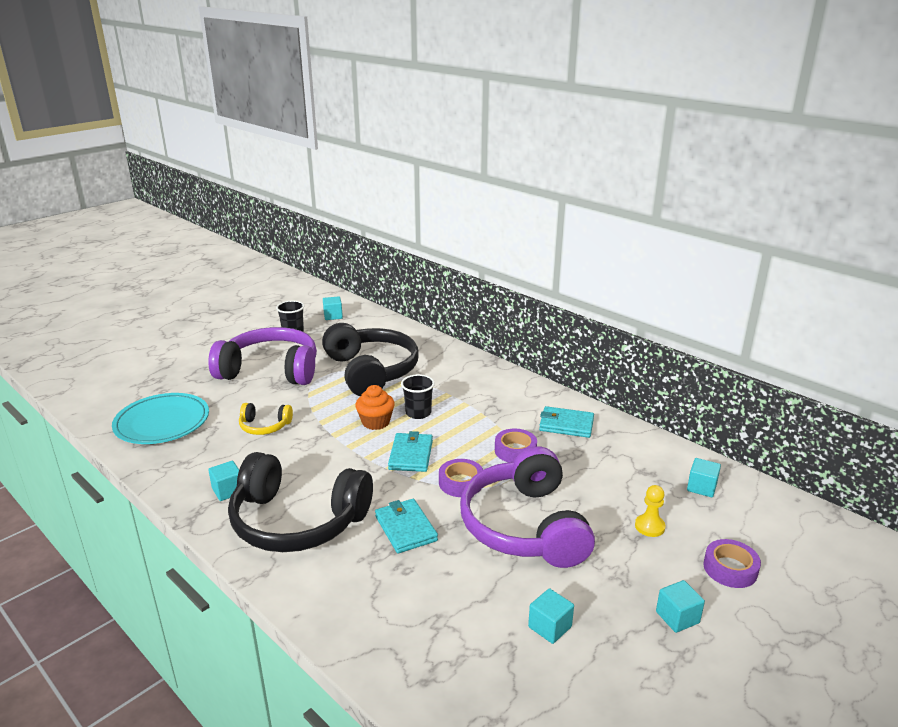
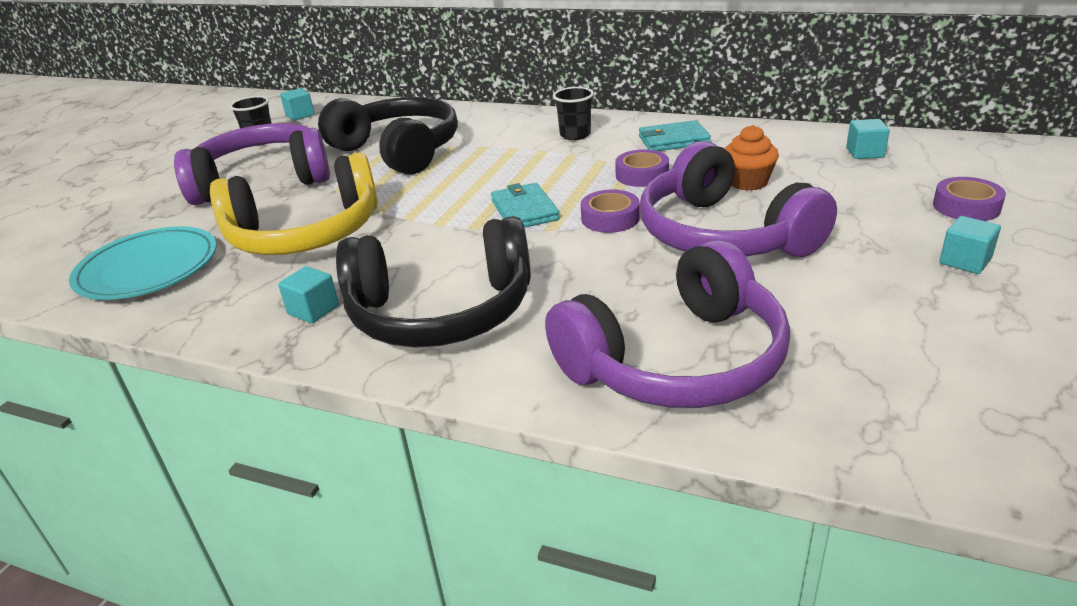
camera: 20 degrees left, 5 degrees up
yellow headphones [239,403,293,435] -> yellow headphones [210,152,378,255], size x2.20
orange cupcake [355,385,395,430] -> orange cupcake moved to [724,125,779,191]
turquoise wallet [375,499,438,553] -> none
black cup [401,374,435,419] -> black cup moved to [553,87,594,140]
turquoise cube [528,588,574,644] -> none
yellow pawn [635,485,665,537] -> none
none -> purple headphones [545,239,790,408]

